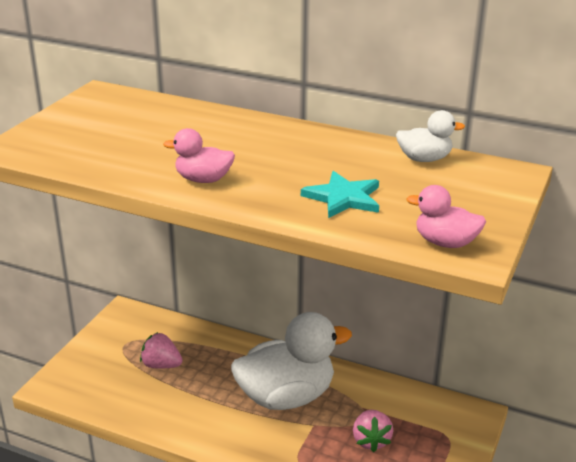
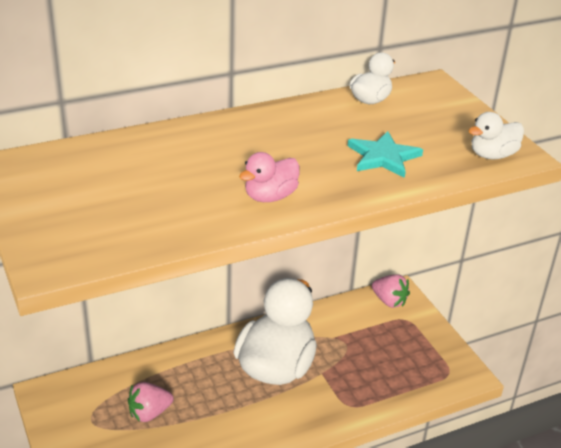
camera: 50 degrees left, 5 degrees up
pink strawberry [353,410,393,452] -> pink strawberry moved to [372,274,410,308]
pink duck [406,185,486,248] -> white duck [468,112,524,159]

